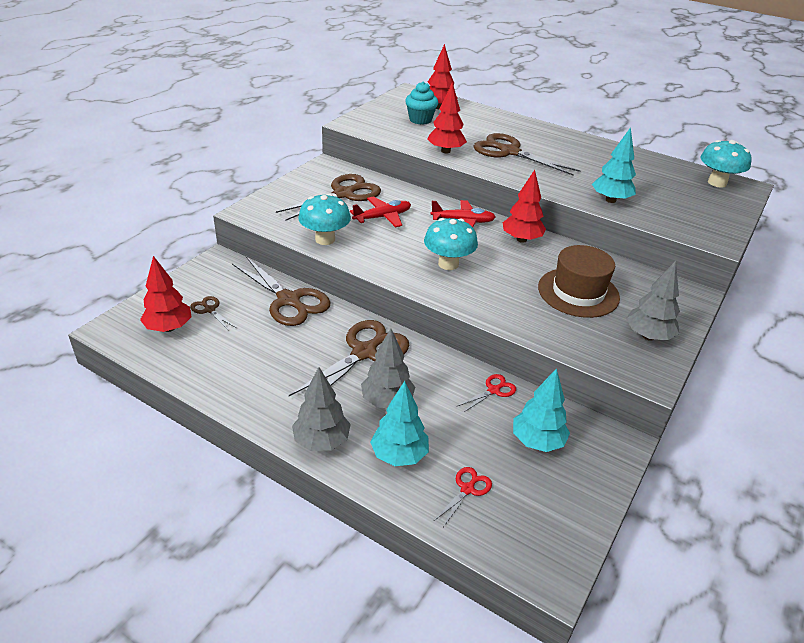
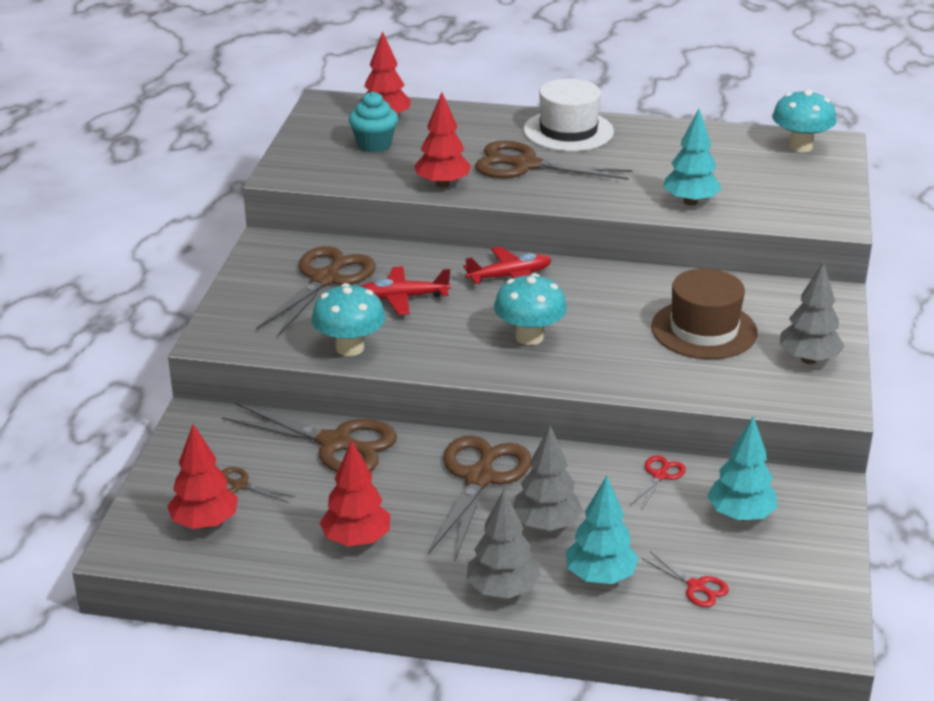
camera: 20 degrees left, 5 degrees down
red plane [350,196,411,228] -> red plane turned 135 degrees counterclockwise [360,267,451,315]
red scissors [434,467,492,527] -> red scissors turned 120 degrees clockwise [642,552,729,607]
red tree [503,170,546,243] -> red tree moved to [320,440,390,546]
none -> white hat [523,78,614,151]

